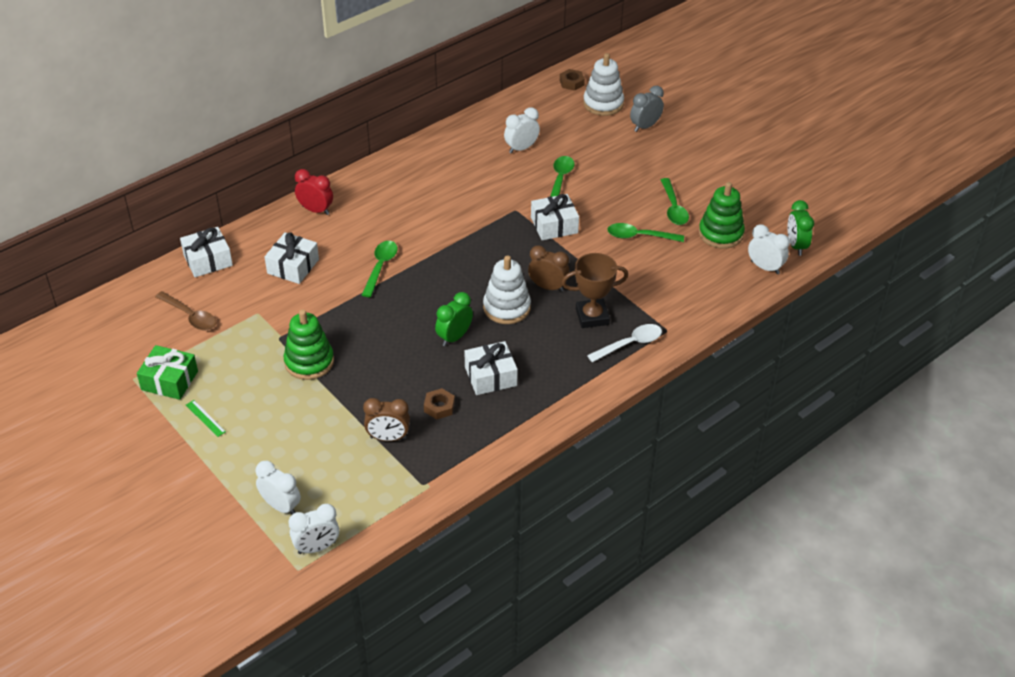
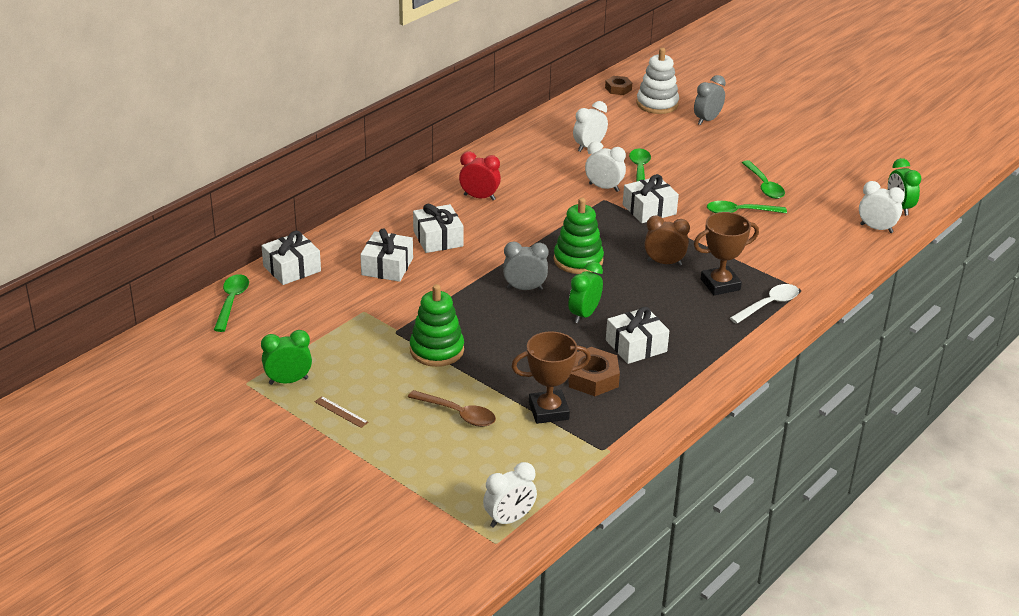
camera: 10 degrees left, 10 degrees down
green gift [137,345,198,400] -> green clock [261,330,312,385]
brown spoon [155,291,217,330] -> brown spoon moved to [408,390,496,427]
green ruler [186,400,226,437] -> brown ruler [314,396,369,428]
white clock [255,461,301,514] -> white clock moved to [585,141,626,192]
red clock [295,169,333,215] -> red clock moved to [459,151,501,200]
green spoon [362,241,398,297] -> green spoon moved to [214,274,249,332]
brown clock [363,398,410,441] -> brown trophy [511,331,591,424]
brown nut [424,388,455,419] -> brown nut [568,347,620,396], size x1.59
white stacking toy [483,255,531,324] -> none
green stacking toy [699,182,745,249] -> green stacking toy moved to [554,198,604,274]
none -> white gift [413,204,464,253]
none -> grey clock [503,242,549,290]

